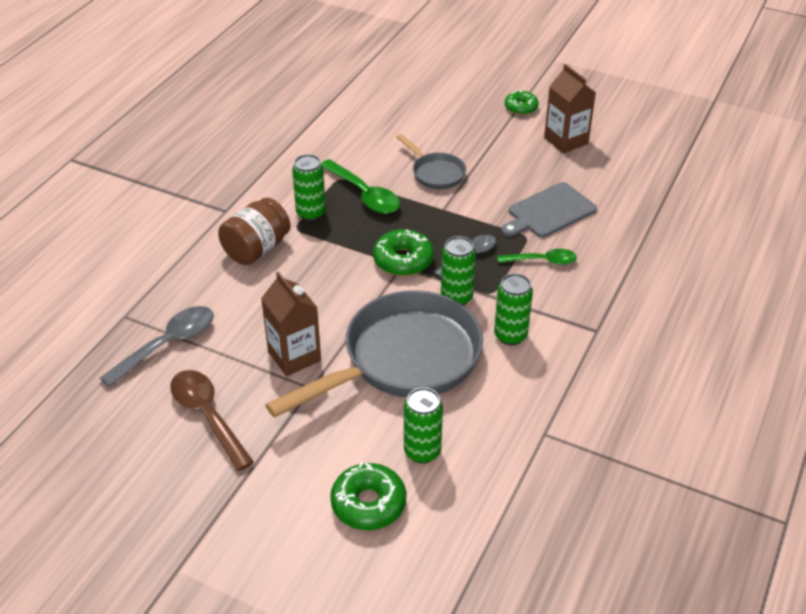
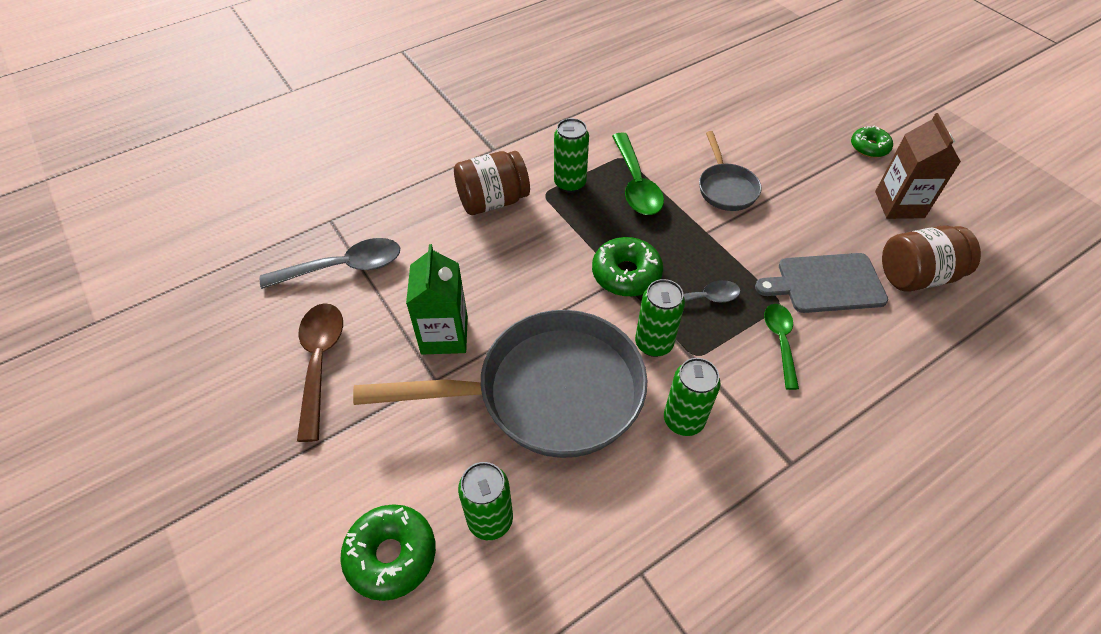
camera: 30 degrees right, 10 degrees up
brown carton [261,272,321,376] -> green carton [406,244,468,354]
green spoon [497,249,577,265] -> green spoon turned 120 degrees counterclockwise [764,304,799,390]
none -> brown jar [882,225,981,291]

